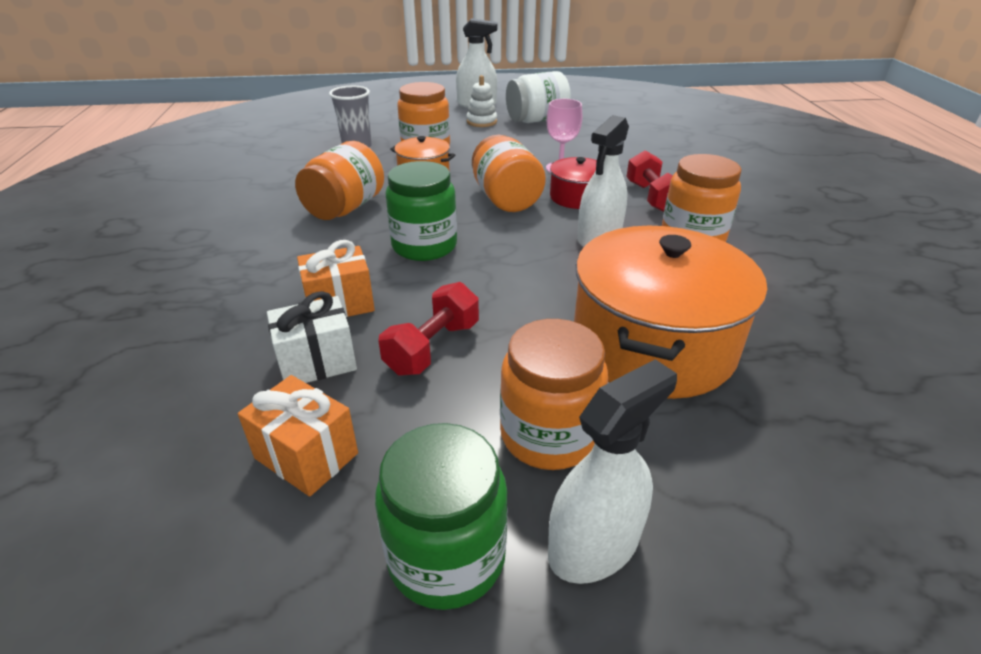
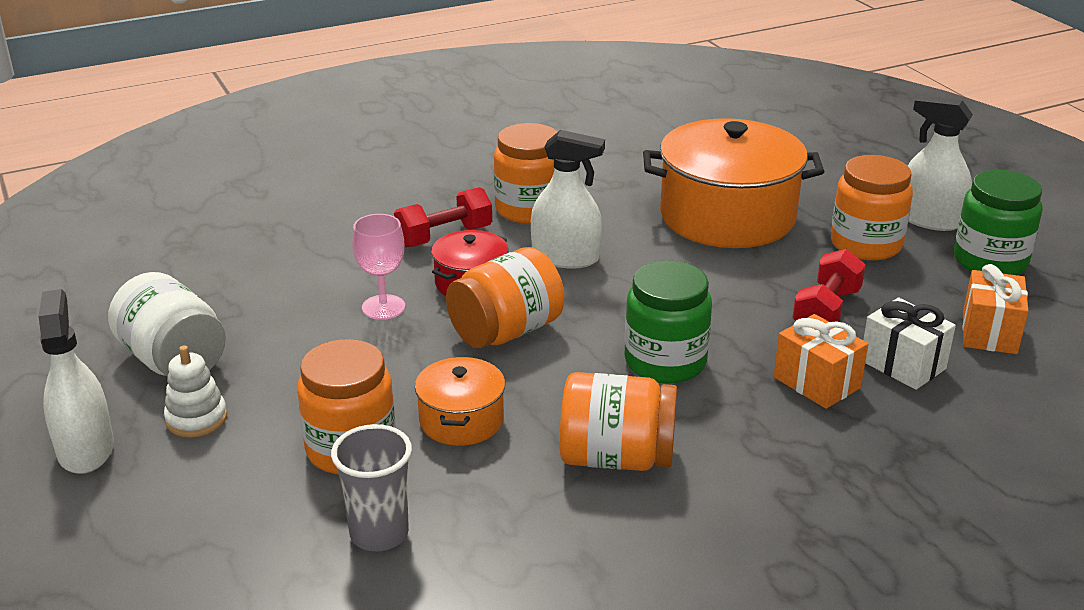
camera: 110 degrees left, 5 degrees down
red dumbbell [378,282,479,375] -> red dumbbell turned 75 degrees counterclockwise [792,249,866,322]

